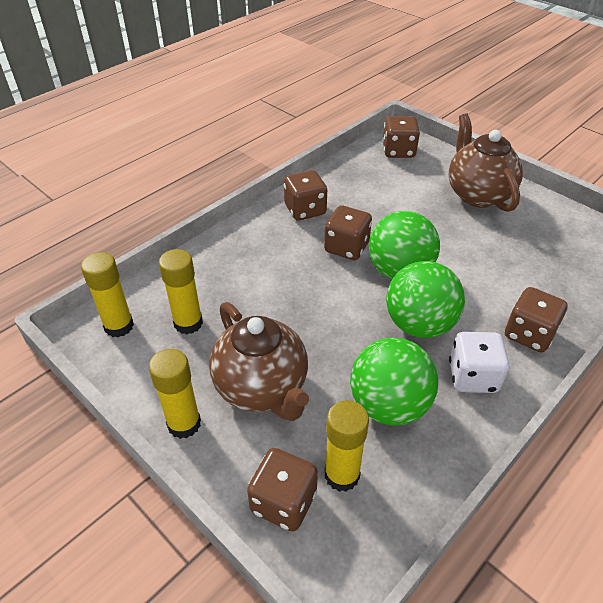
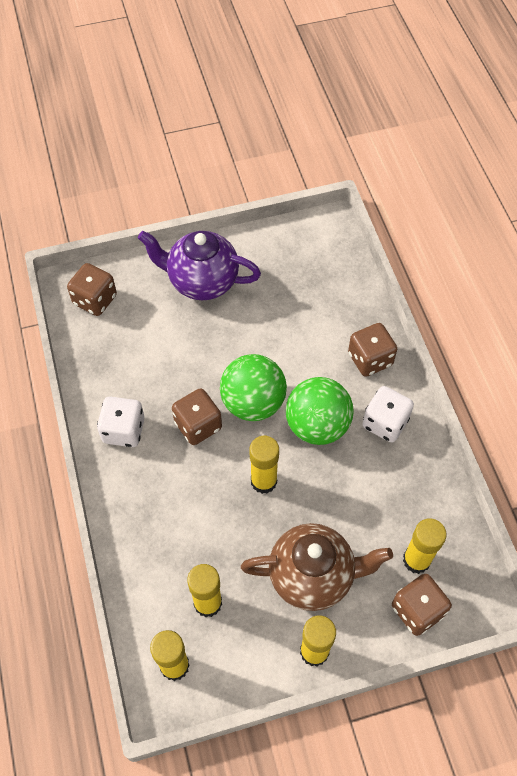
camera: 60 degrees left, 15 degrees up
brown dice [284,170,327,220] -> white dice [97,396,145,447]
green ball [350,338,438,426] -> none
brown teapot [449,113,523,212] -> purple teapot [138,231,261,300]
none -> yellow glue stick [250,436,279,494]

